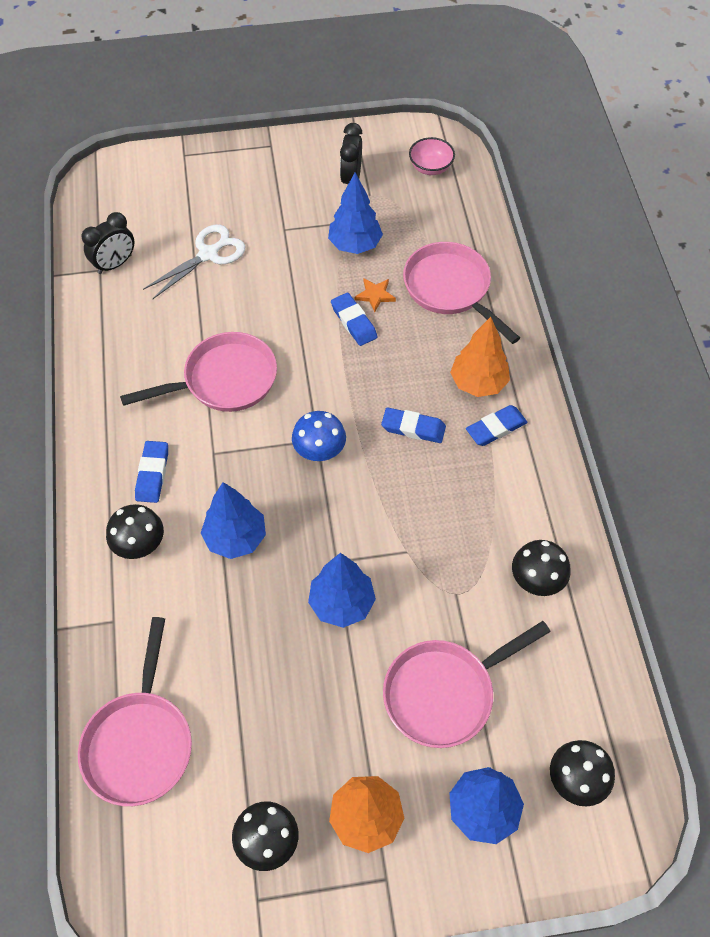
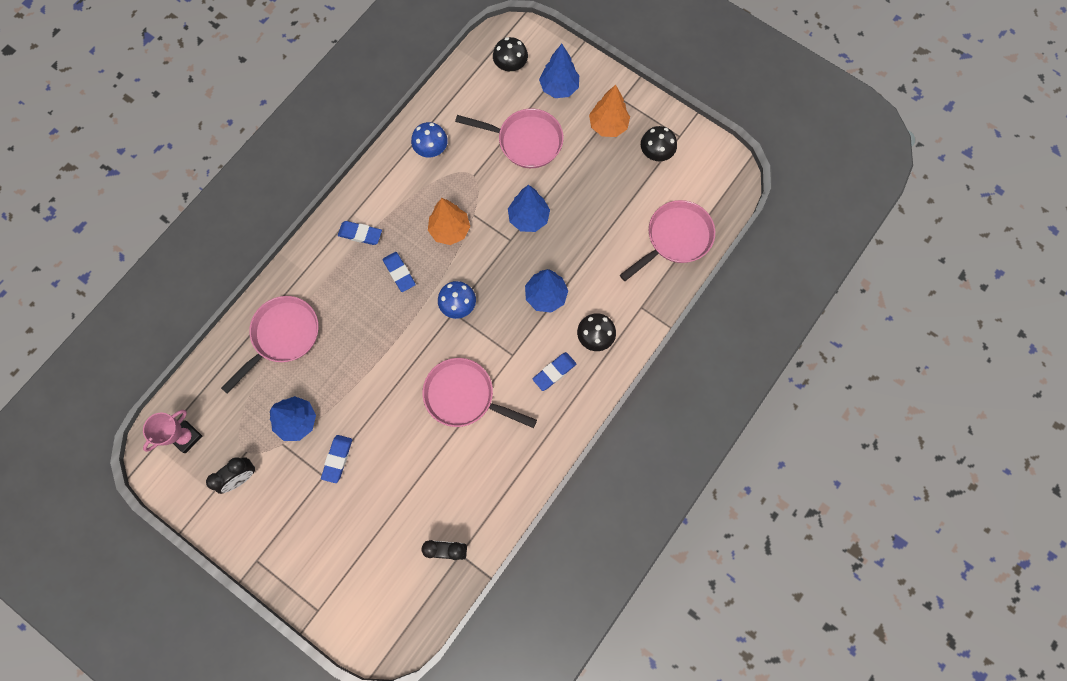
camera: 135 degrees left, 15 degrees up
white scissors [143,225,246,299] -> none
blue eraser [331,293,377,346] -> blue eraser moved to [321,435,352,483]
orange star [355,278,396,313] -> none
pink pan [403,242,520,344] -> pink pan turned 150 degrees counterclockwise [221,296,319,394]
pink bowl [409,137,455,175] -> pink trophy [143,410,202,453]
orange tree [450,317,510,397] -> orange tree moved to [428,198,470,245]
black mushroom [512,540,571,596] -> blue mushroom [411,122,448,157]

